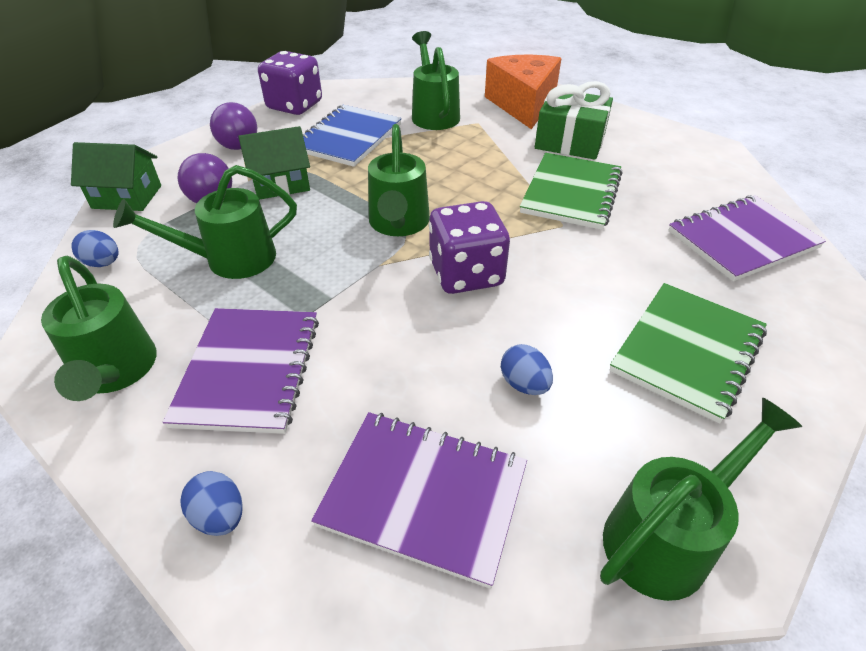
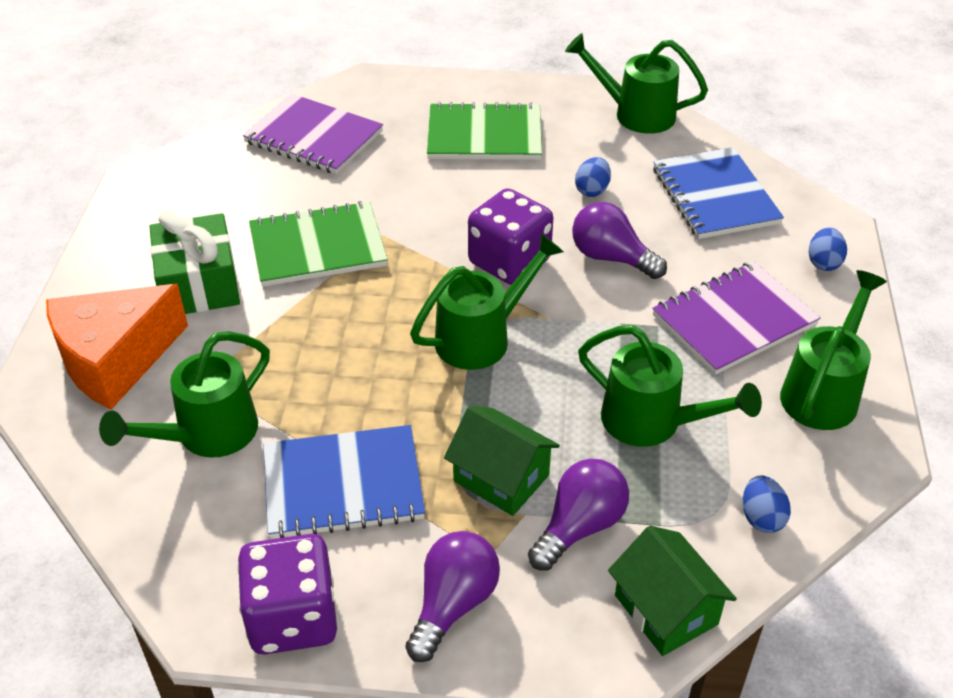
camera: 125 degrees left, 0 degrees up
purple notebook [311,412,527,589] -> blue notebook [653,147,784,239]
none -> purple light bulb [572,202,667,279]

